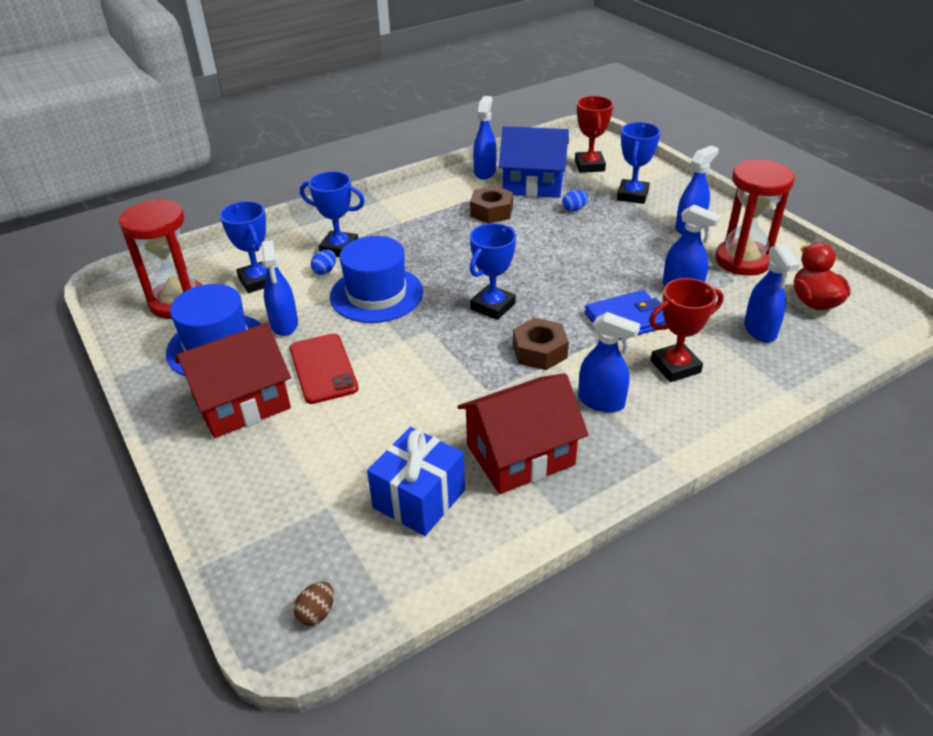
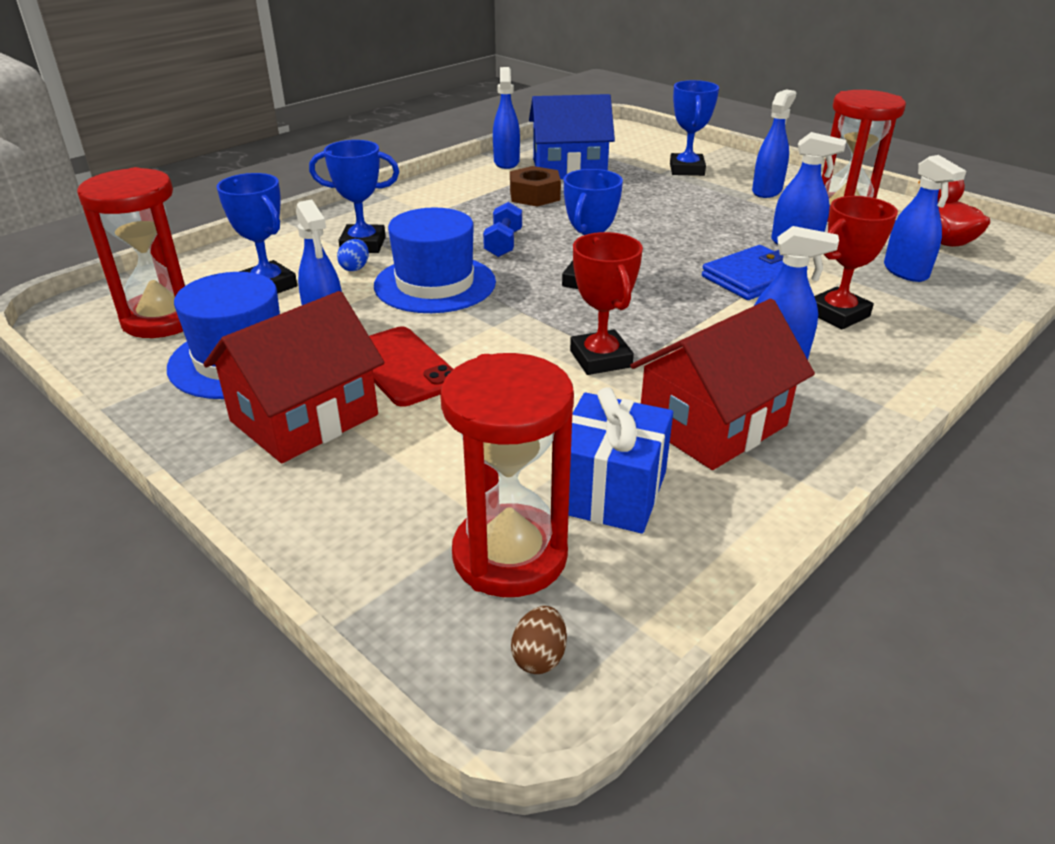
camera: 15 degrees left, 5 degrees down
brown nut [513,318,569,370] -> none
blue egg [562,190,588,212] -> none
red trophy [575,96,613,173] -> red trophy moved to [570,232,643,375]
none -> red hourglass [440,353,574,597]
none -> blue dumbbell [483,202,522,257]

